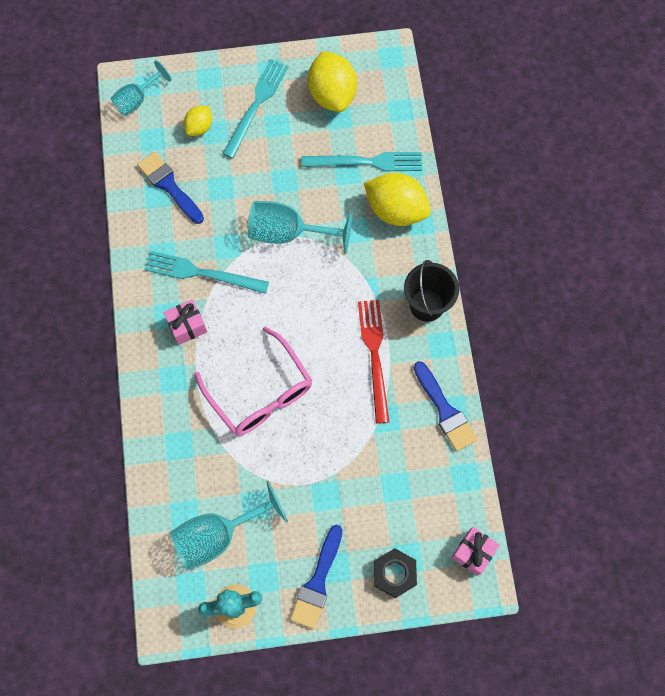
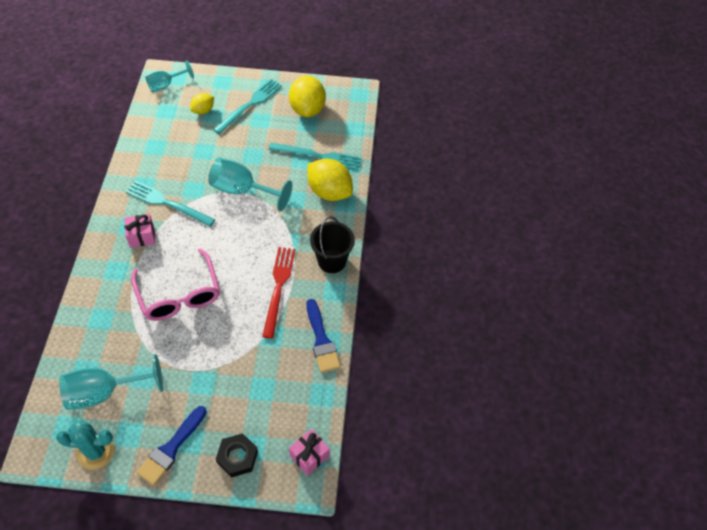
camera: 10 degrees right, 15 degrees down
blue brush [137,152,204,224] -> none

